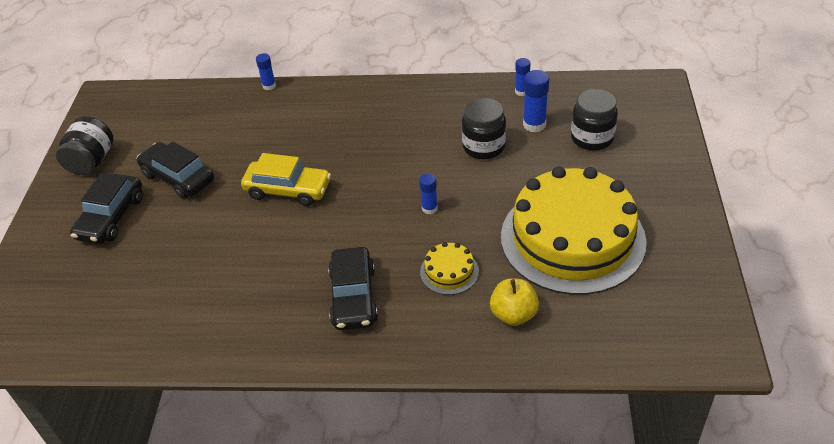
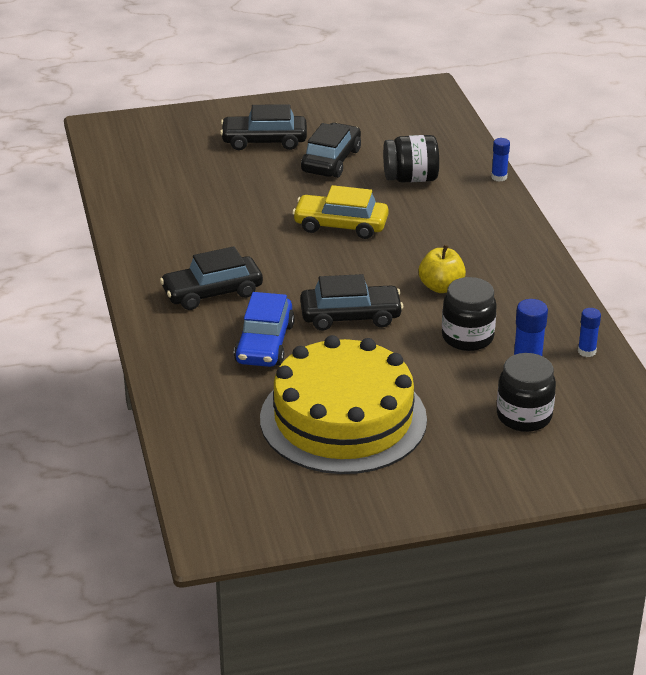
camera: 70 degrees right, 10 degrees down
black jar [56,116,114,175] -> black jar moved to [383,135,439,183]
yellow car [241,153,331,206] -> yellow car turned 105 degrees clockwise [292,185,389,239]
blue glue stick [419,173,438,214] -> black car [300,274,403,331]
yellow cake [420,242,479,295] -> blue car [234,292,295,367]
yellow apple [490,278,539,326] -> yellow apple moved to [419,245,466,293]

